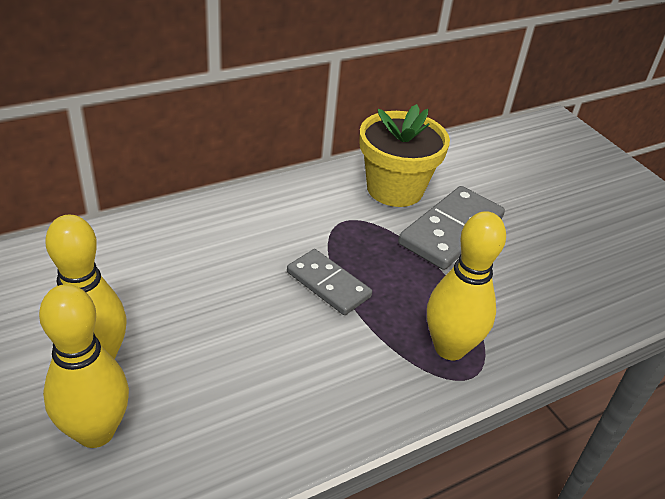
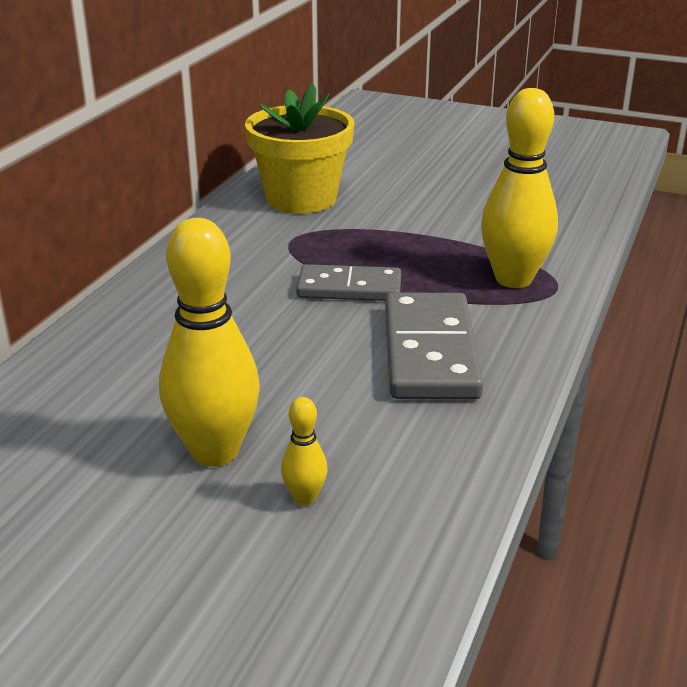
camera: 35 degrees left, 10 degrees down
yellow bowling pin [39,284,129,448] -> yellow bowling pin [281,397,328,506], size x0.45
grey domino [398,186,505,270] -> grey domino moved to [385,292,483,399]

